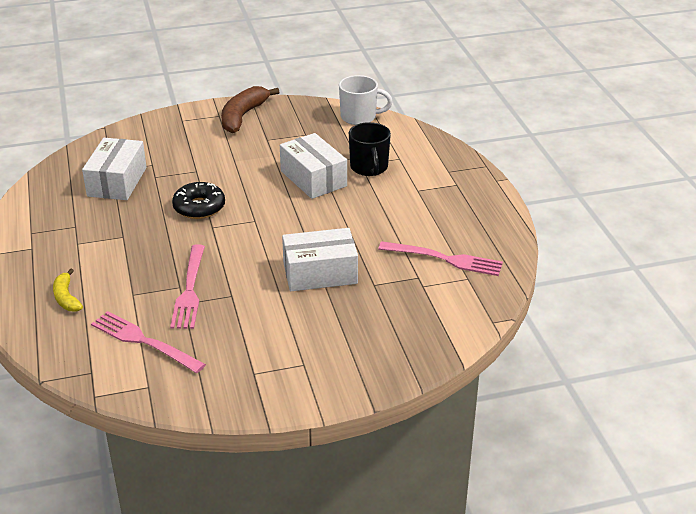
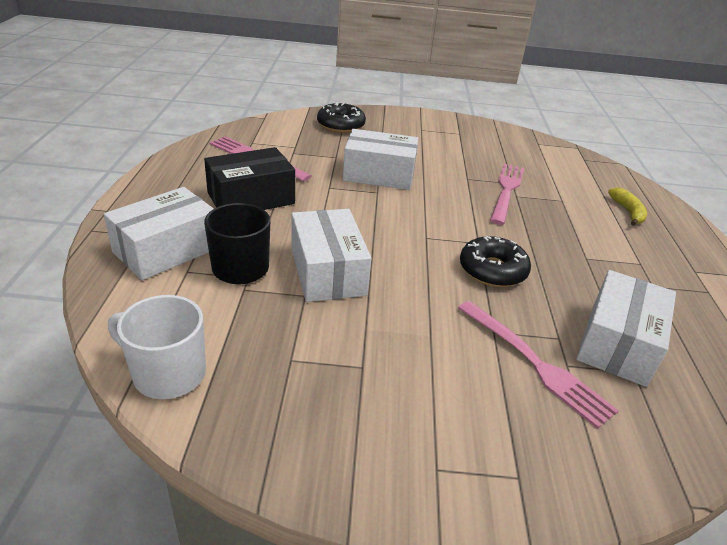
camera: 165 degrees left, 0 degrees up
pink fork [91,311,206,373] -> pink fork moved to [458,301,619,429]
brown banana [221,86,280,133] -> none
none -> white box [104,187,214,280]
none -> black box [204,147,295,210]
none -> black donut [317,102,366,133]

